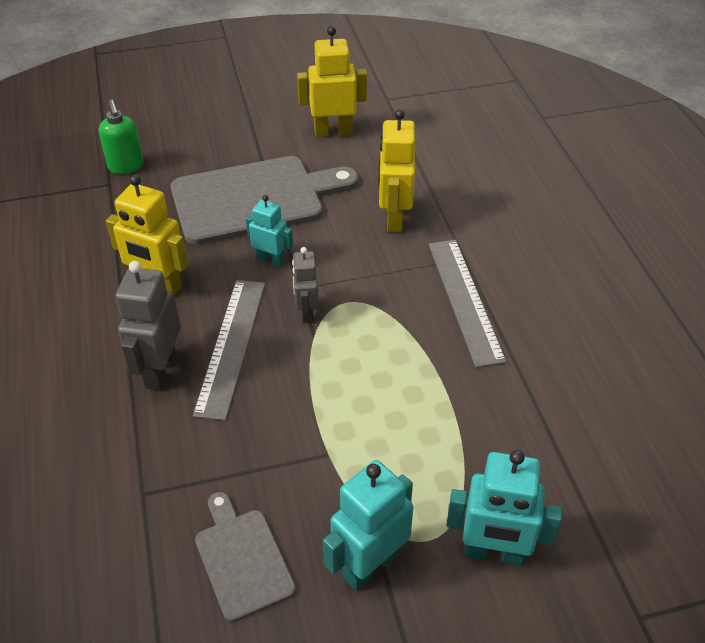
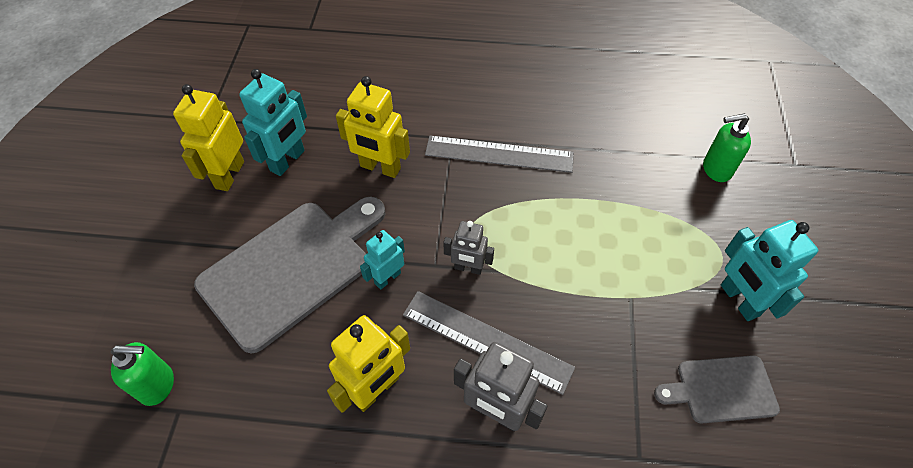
camera: 70 degrees left, 10 degrees up
grey cutting board [171,156,359,245] -> grey cutting board turned 45 degrees clockwise [194,197,386,353]
turquoise robot [447,450,562,567] -> turquoise robot moved to [239,69,307,176]
none -> green soap dispenser [703,113,751,182]

